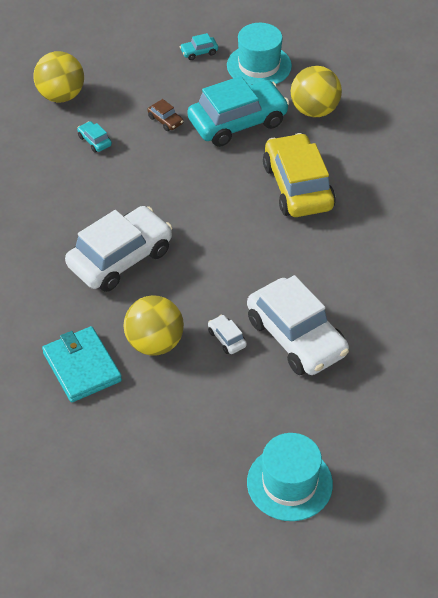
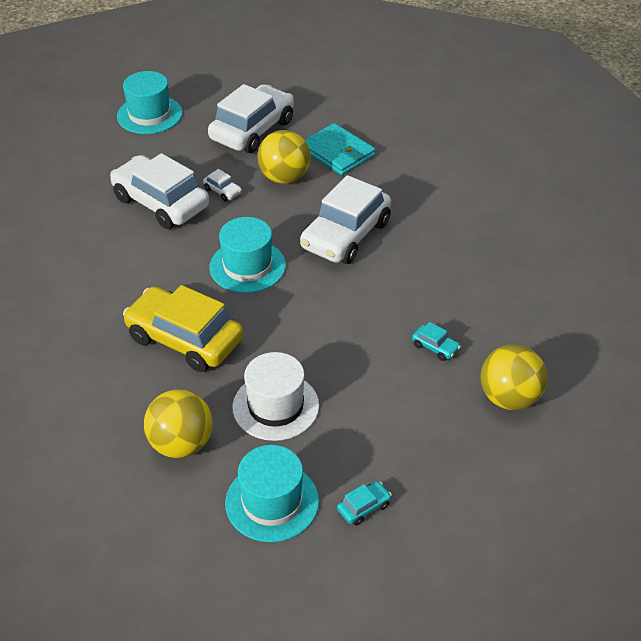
camera: 165 degrees right, 5 degrees down
brown car [147,99,183,131] -> none
turquoise car [188,76,289,147] -> white hat [232,352,319,441]
yellow car [263,133,336,217] -> yellow car turned 150 degrees clockwise [123,285,243,372]
none -> white car [208,84,294,153]
none -> turquoise hat [209,217,286,293]

